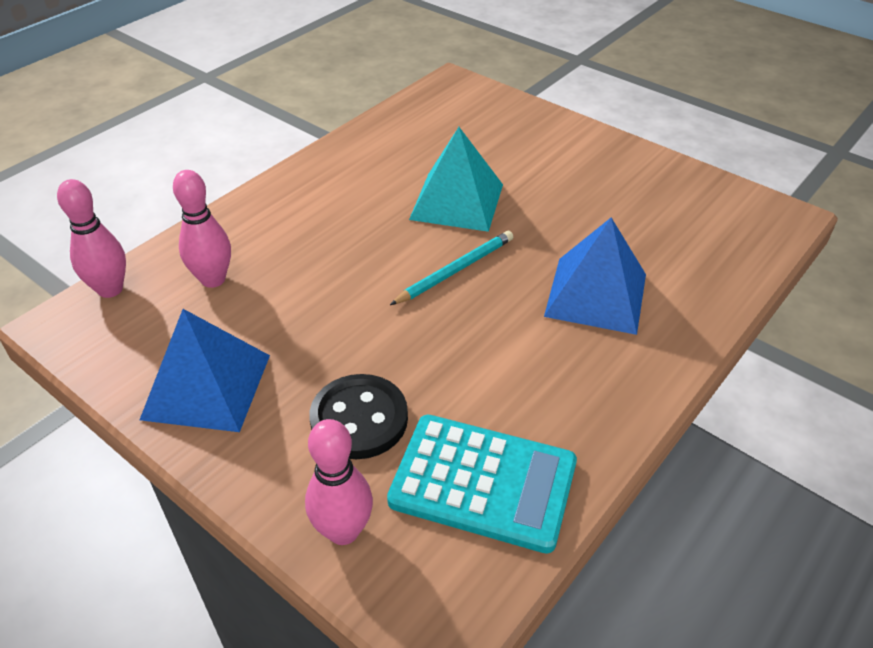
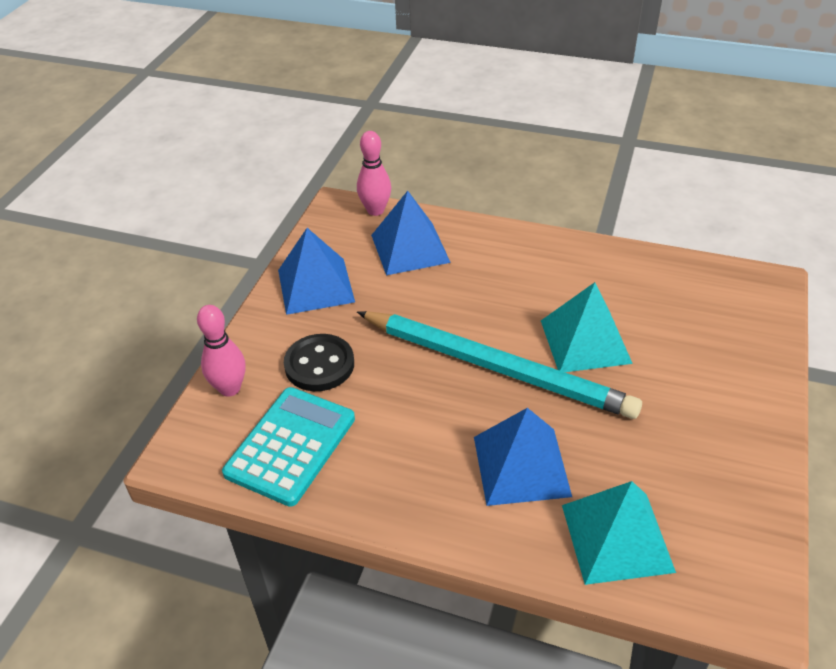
camera: 70 degrees right, 0 degrees up
pink bowling pin [173,170,231,288] -> blue pyramid [371,191,451,275]
turquoise calculator [387,415,577,553] -> turquoise calculator turned 150 degrees counterclockwise [222,387,355,507]
turquoise pencil [390,231,513,305] -> turquoise pencil [357,311,642,419], size x2.19
none -> turquoise pyramid [562,481,676,585]

